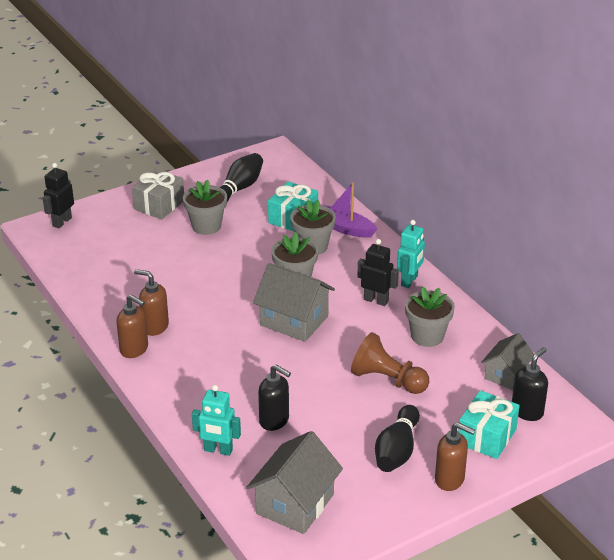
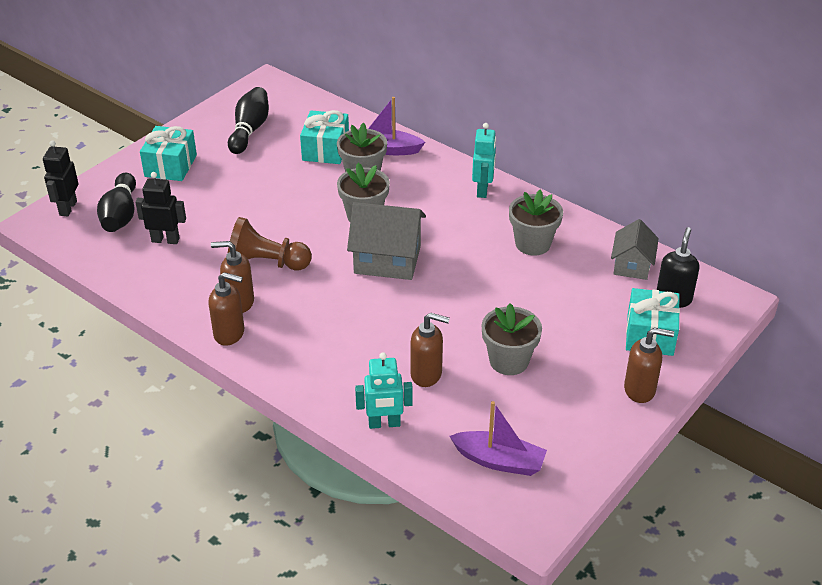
camera: 20 degrees left, 5 degrees up
grey gift [132,169,184,219] -> turquoise gift [140,126,197,181]
grey flower pot [183,180,227,235] -> grey flower pot moved to [482,303,542,375]
grey house [246,431,343,534] -> purple boat [449,401,547,476]
black soap dispenser [258,365,291,431] -> brown soap dispenser [411,312,450,387]
brown pawn [351,332,429,394] -> brown pawn moved to [227,217,312,270]
black robot [357,239,399,306] -> black robot moved to [135,172,186,244]
black bowling pin [375,405,420,472] -> black bowling pin moved to [97,173,136,232]

